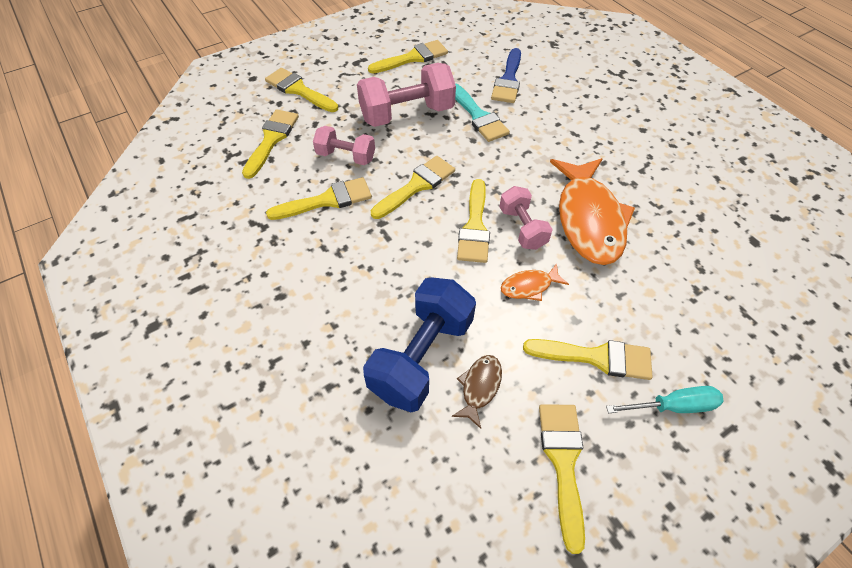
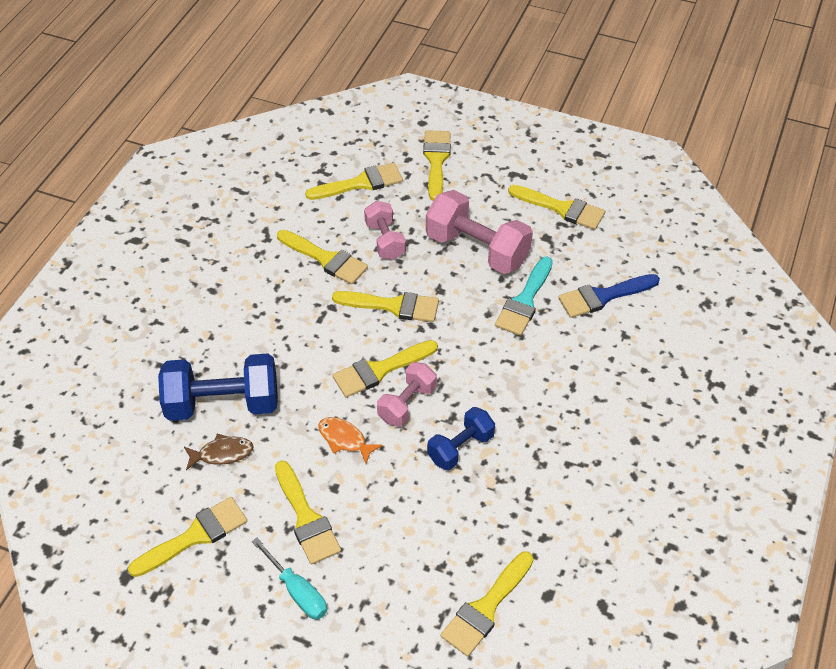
camera: 55 degrees right, 5 degrees down
orange fish [550,158,635,265] -> blue dumbbell [427,407,495,470]
none -> yellow brush [440,551,533,657]

